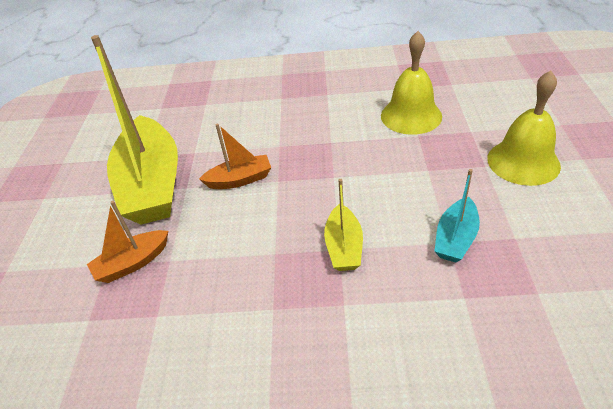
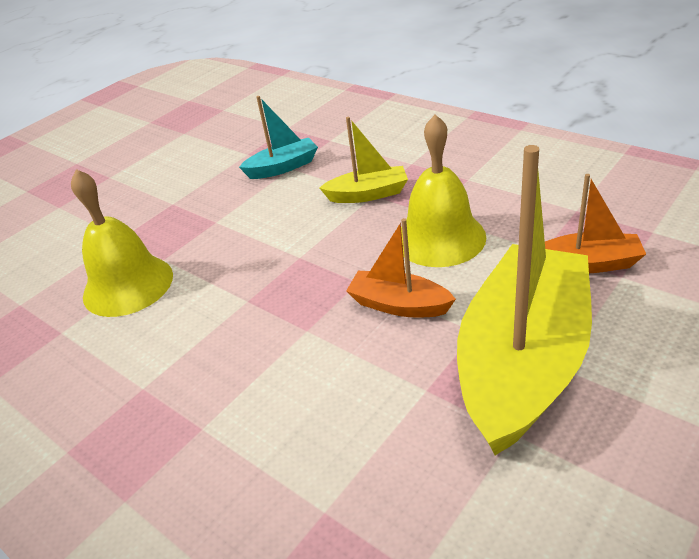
camera: 140 degrees left, 5 degrees down
yellow boat [324,179,363,271] -> yellow boat turned 45 degrees clockwise [319,117,408,203]
yellow bell [487,71,561,186] -> yellow bell moved to [401,114,486,267]

